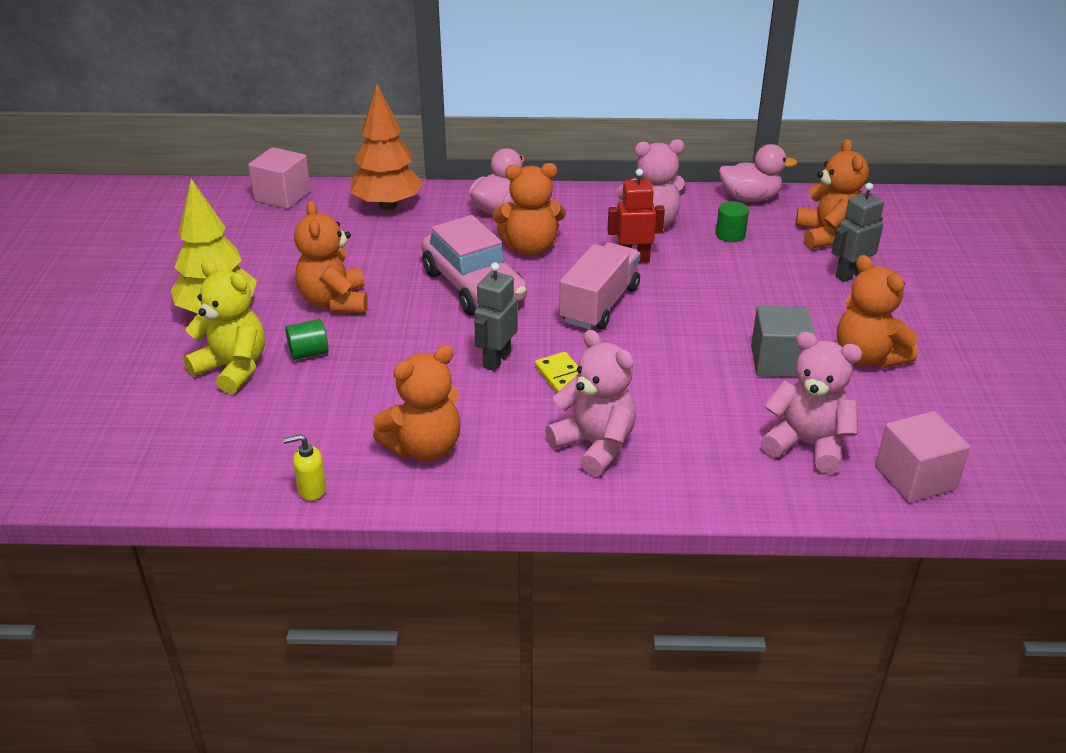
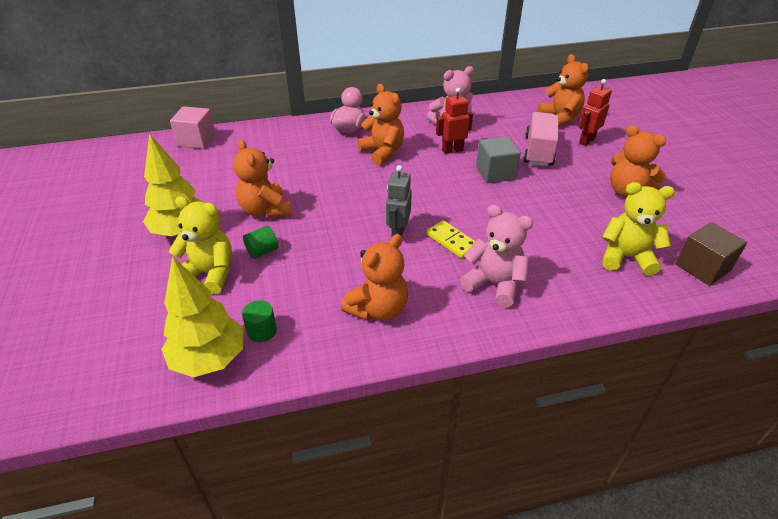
camera: 15 degrees left, 5 degrees up
yellow soap dispenser [283,435,326,501] -> none
orange tree [351,84,423,210] -> none
pink car [421,215,527,315] -> none
orange teddy bear [493,163,566,256] -> orange teddy bear turned 105 degrees counterclockwise [357,84,404,165]
pink truck [559,243,641,330] -> pink truck moved to [523,112,558,166]
green cylinder [716,201,749,242] -> green cylinder moved to [242,300,277,342]
pink duck [719,144,797,202] -> none
grey cube [751,306,816,377] -> grey cube moved to [476,137,521,183]
pink teddy bear [761,332,862,474] -> yellow teddy bear [602,182,675,276]
grey robot [832,183,884,282] -> red robot [579,79,612,146]
pink cube [876,411,970,503] -> brown cube [676,222,747,286]
none -> yellow tree [161,256,243,377]

